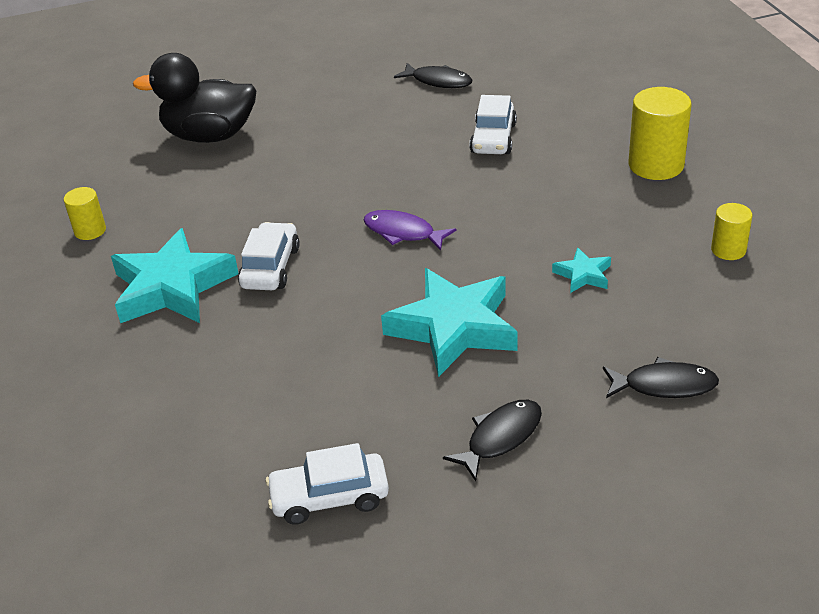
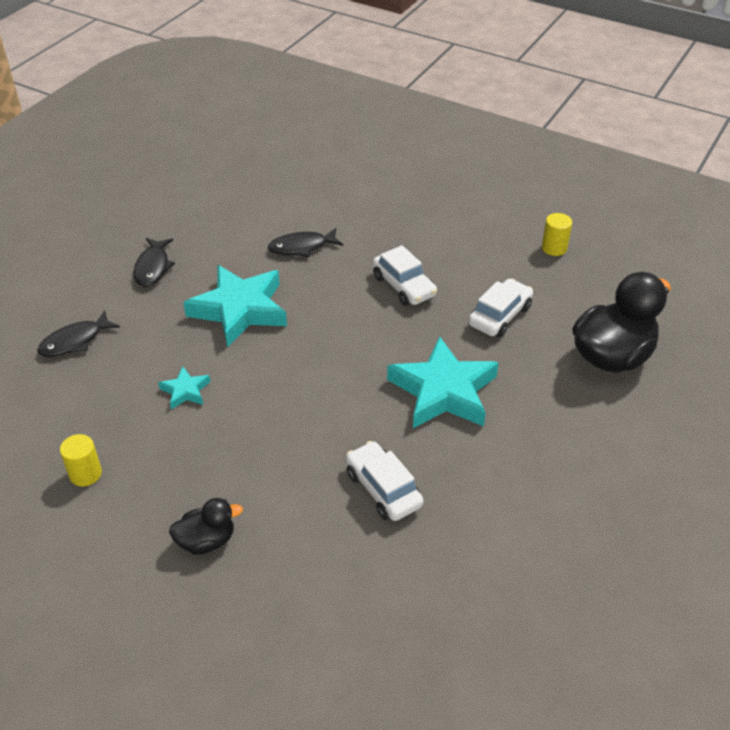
camera: 135 degrees right, 5 degrees up
turquoise star [111,228,238,323] -> turquoise star moved to [387,336,499,428]
white car [266,443,389,525] -> white car moved to [468,279,533,337]
purple fish [364,210,456,251] -> none
black fish [394,63,472,88] -> black fish moved to [268,228,343,257]
yellow cylinder [629,87,692,180] -> black duck [169,498,243,554]

